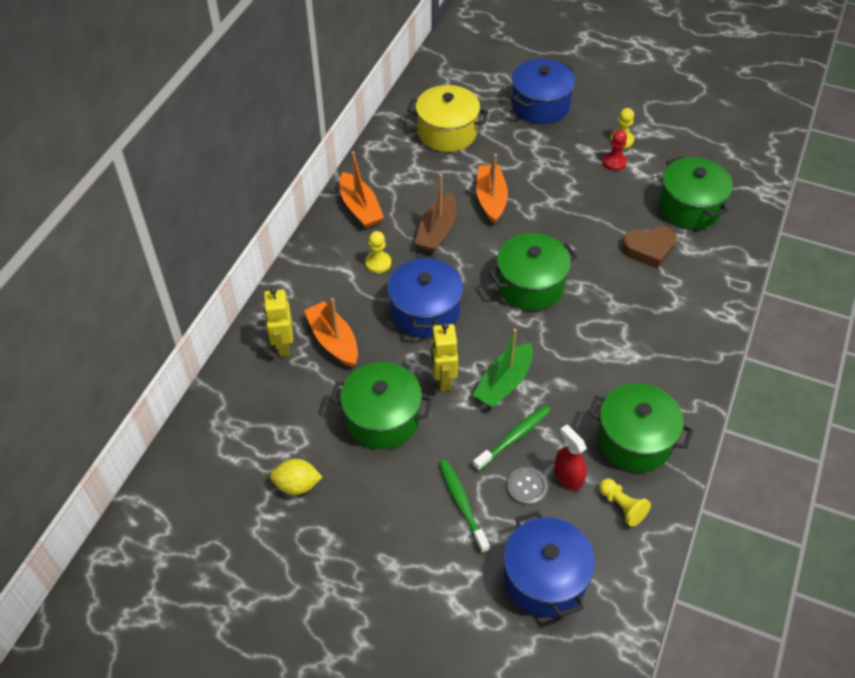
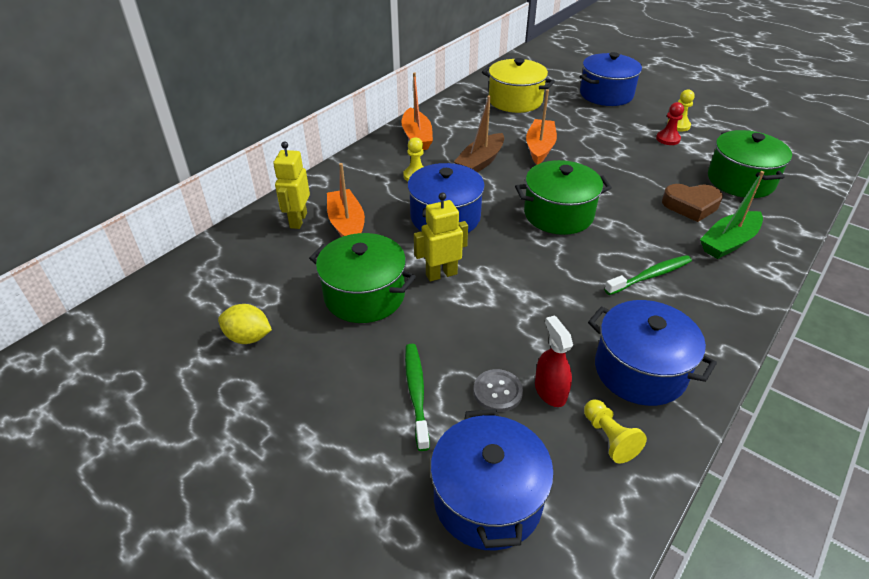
camera: 15 degrees right, 10 degrees down
yellow robot [431,323,458,391] -> yellow robot turned 60 degrees clockwise [414,193,468,281]
green boat [473,329,533,408] -> green boat moved to [700,171,764,259]
green toothbrush [473,405,551,471] -> green toothbrush moved to [604,255,692,295]
green pot [588,383,693,472] -> blue pot [588,300,717,406]

